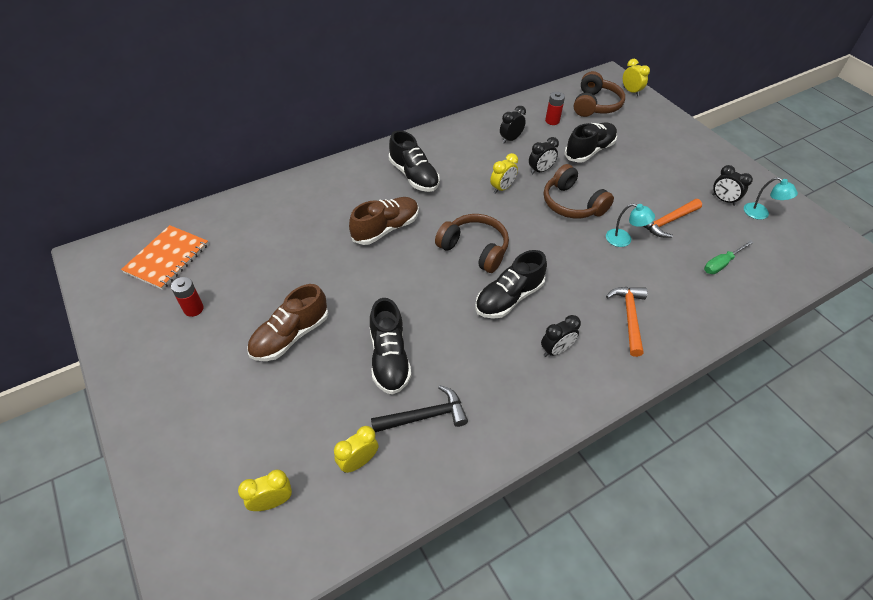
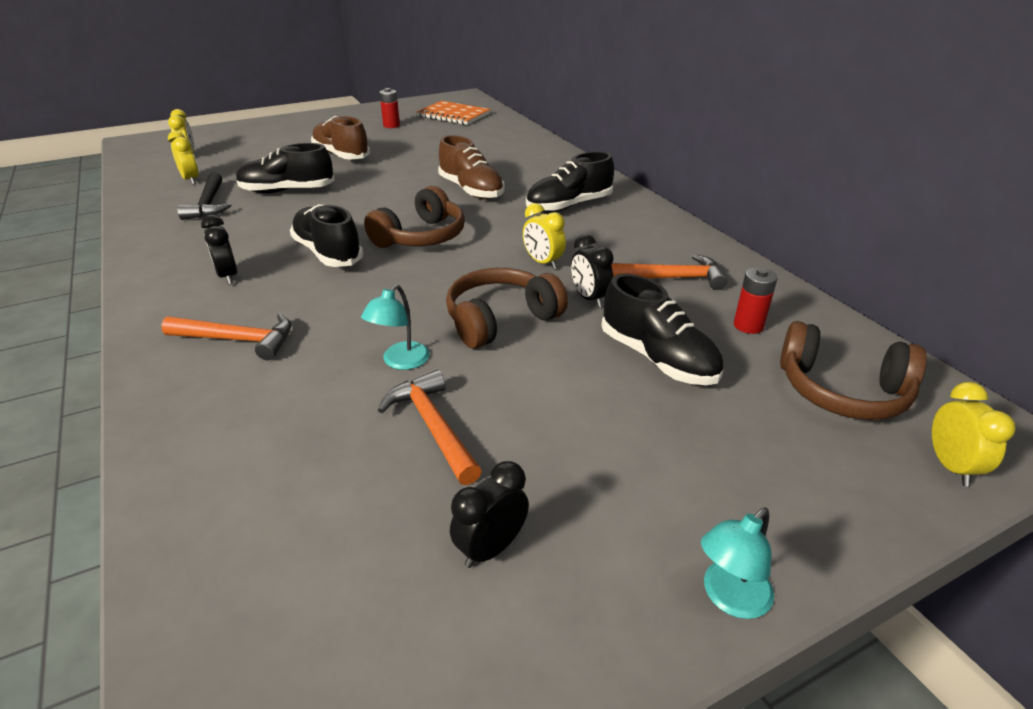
camera: 95 degrees right, 15 degrees down
black clock [500,106,526,144] -> orange hammer [611,254,728,290]
yellow clock [623,59,650,96] -> yellow clock turned 60 degrees counterclockwise [932,382,1015,487]
green screwdriver [704,240,754,274] -> none
turquoise lamp [744,177,798,220] -> turquoise lamp moved to [701,507,774,619]

